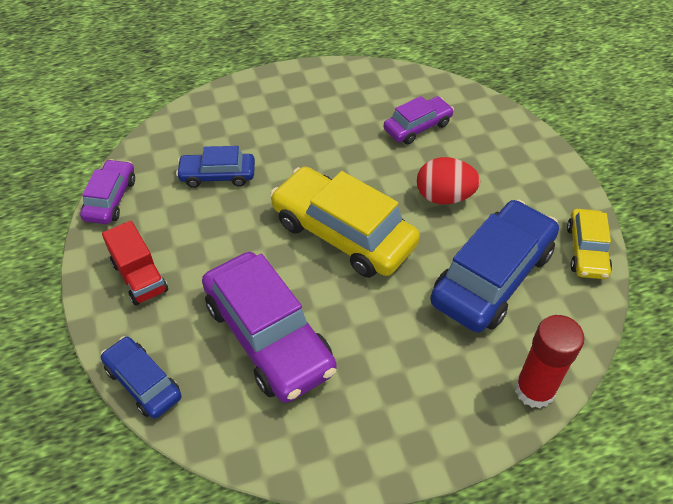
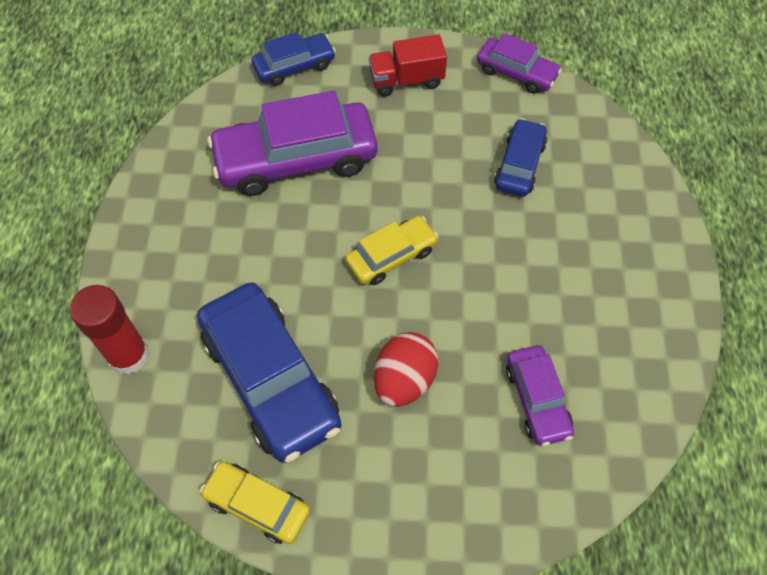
camera: 110 degrees right, 10 degrees up
yellow car [270,167,420,278] -> yellow car [345,216,439,285], size x0.54

